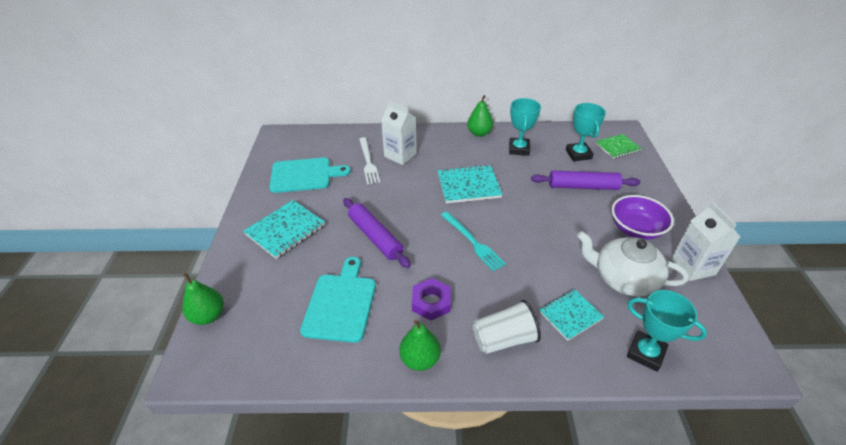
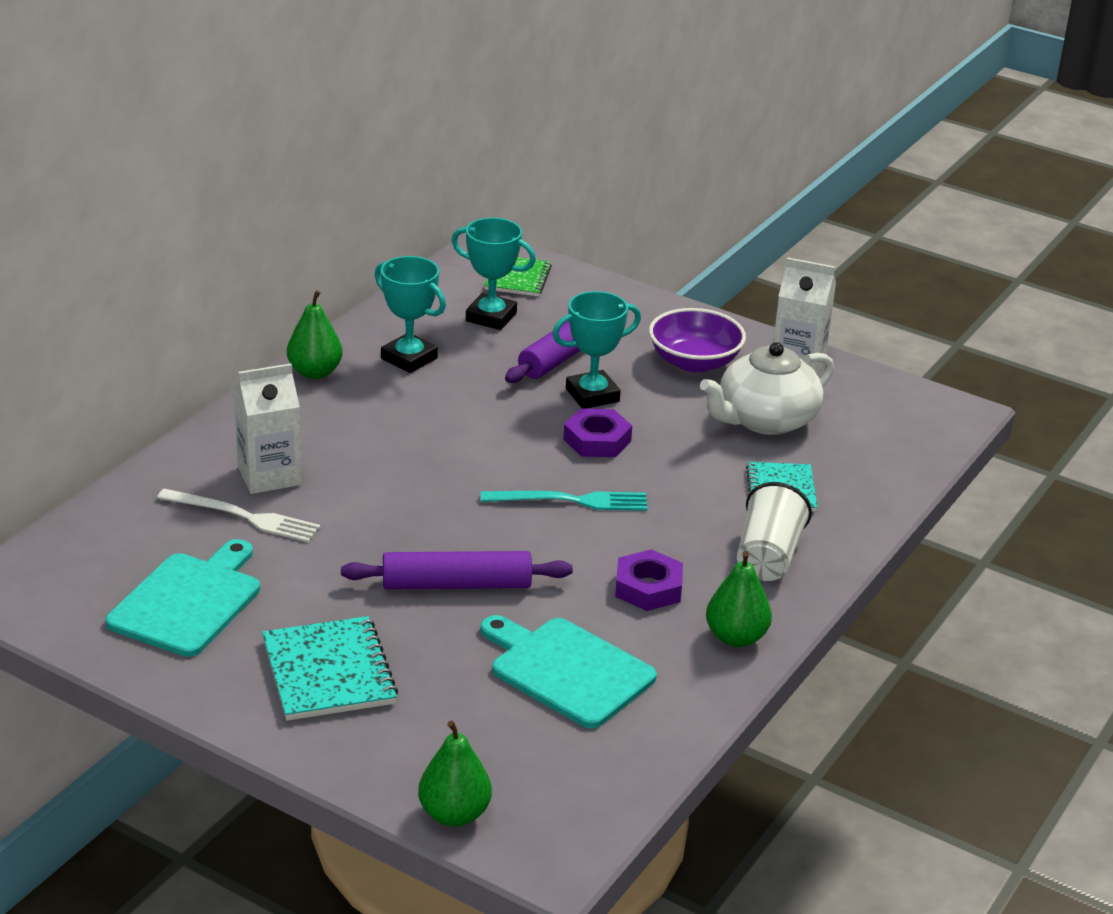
camera: 60 degrees left, 10 degrees down
turquoise notebook [438,165,503,203] -> none
turquoise trophy [627,290,707,372] -> turquoise trophy moved to [552,291,641,409]
none -> purple nut [563,408,632,457]

